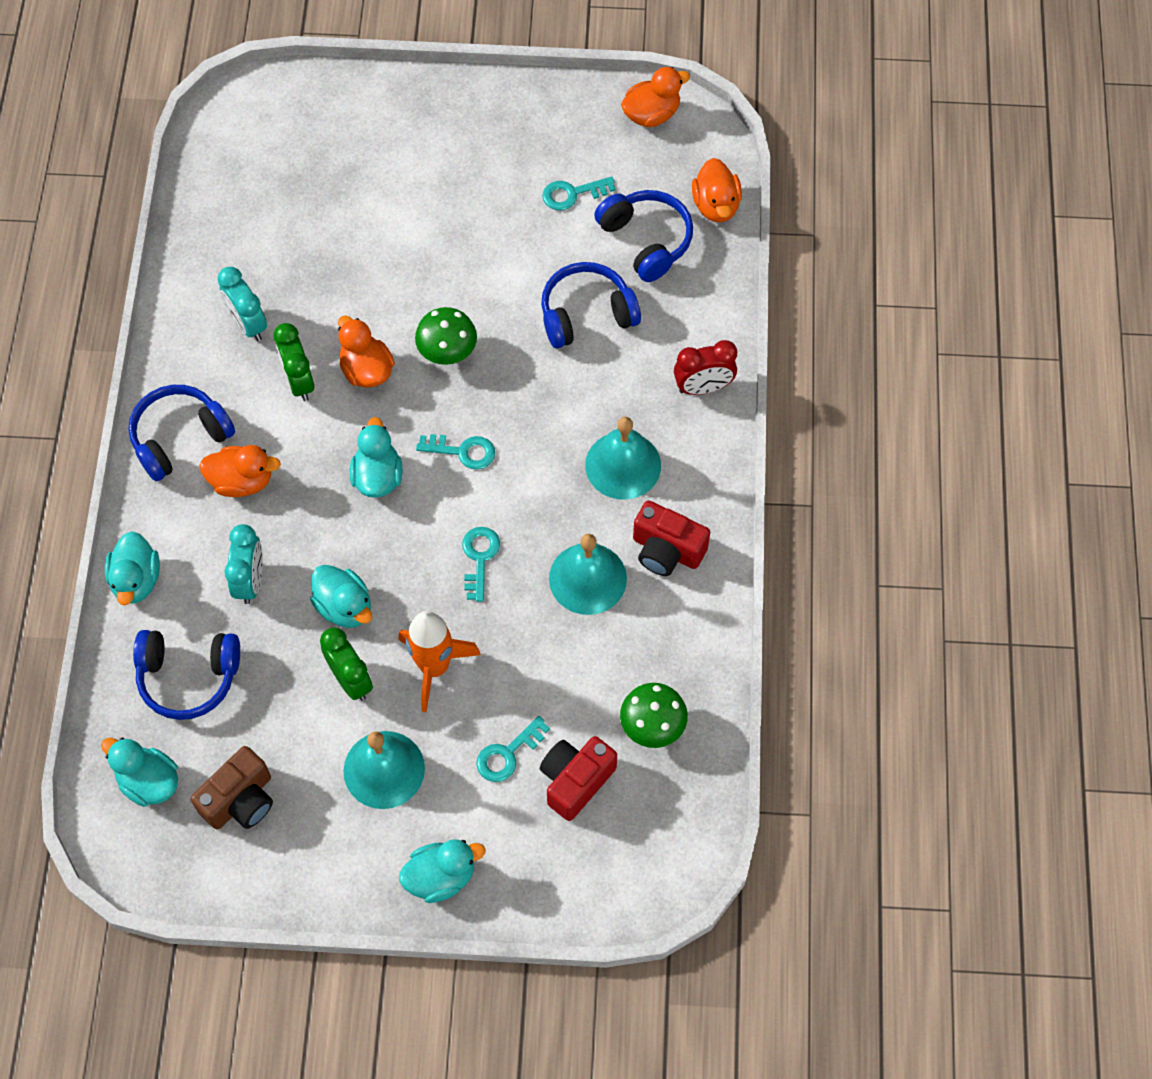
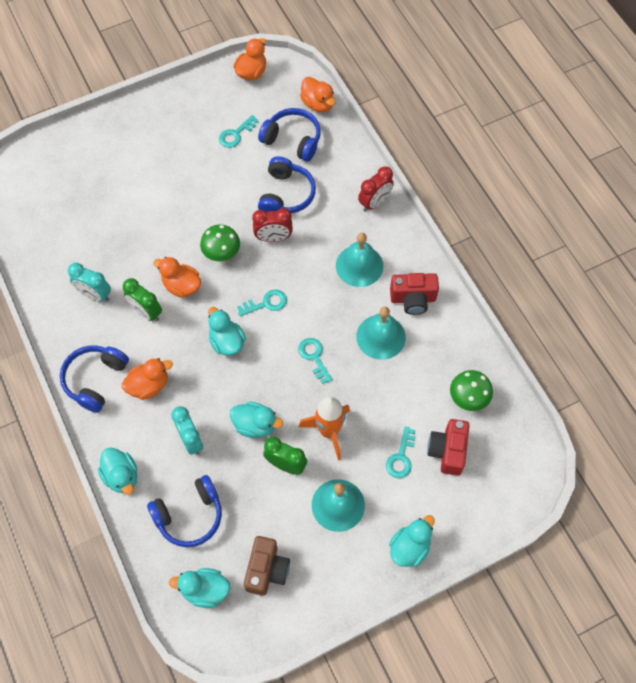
camera: 30 degrees left, 0 degrees up
blue headphones [541,262,641,348] -> blue headphones turned 150 degrees clockwise [258,156,316,213]
none -> red clock [252,208,293,242]

